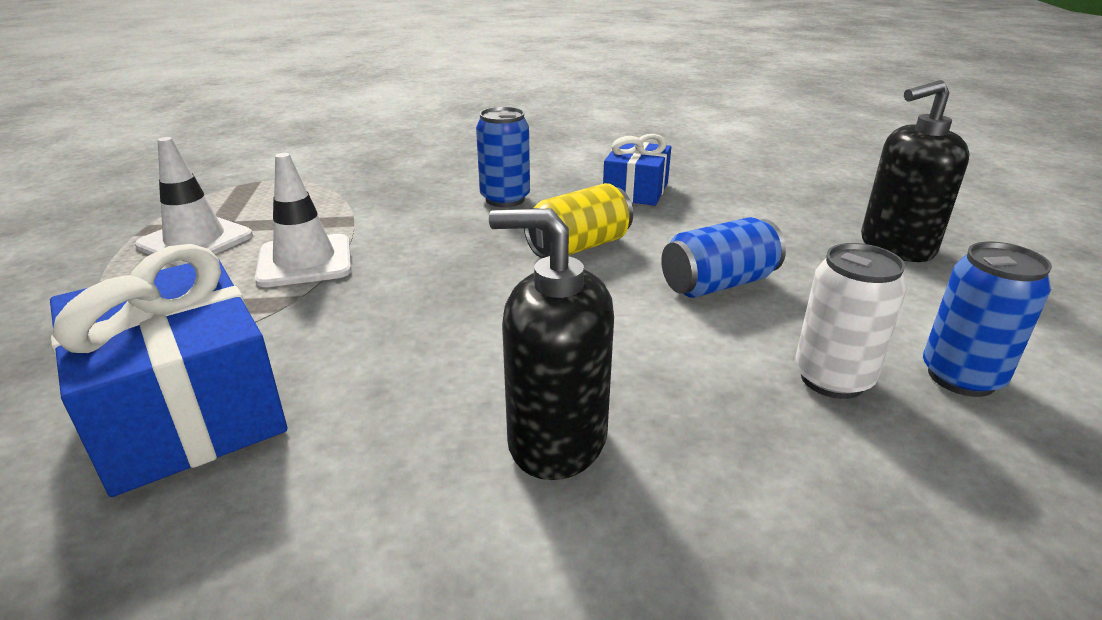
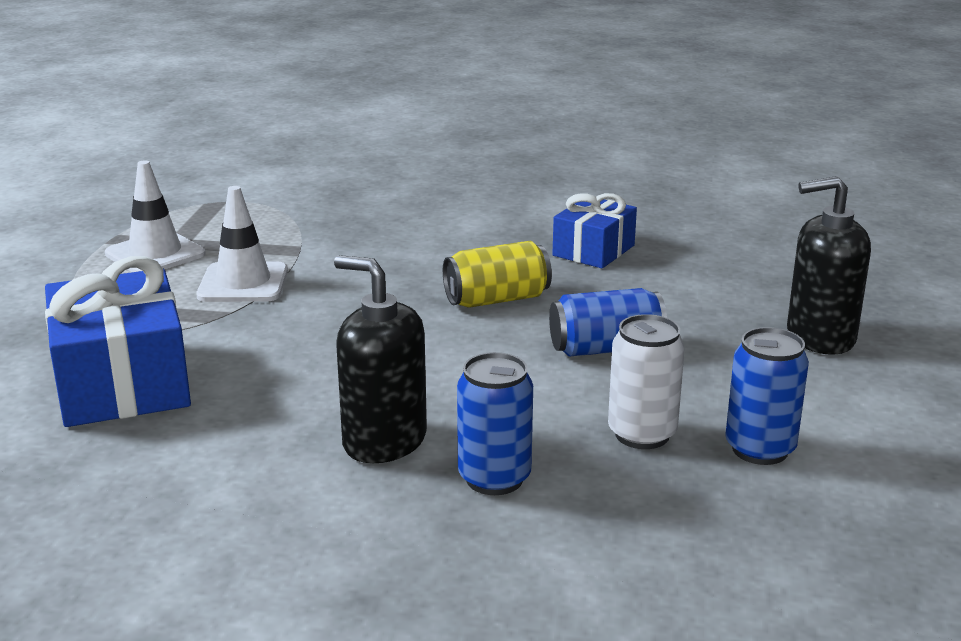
camera: 15 degrees right, 5 degrees down
blue can [476,107,530,207] -> blue can moved to [457,352,533,495]

